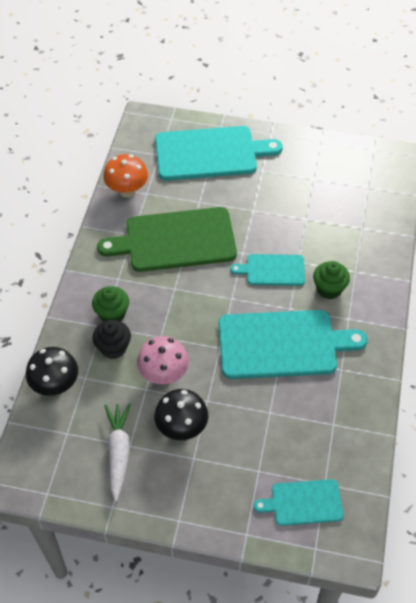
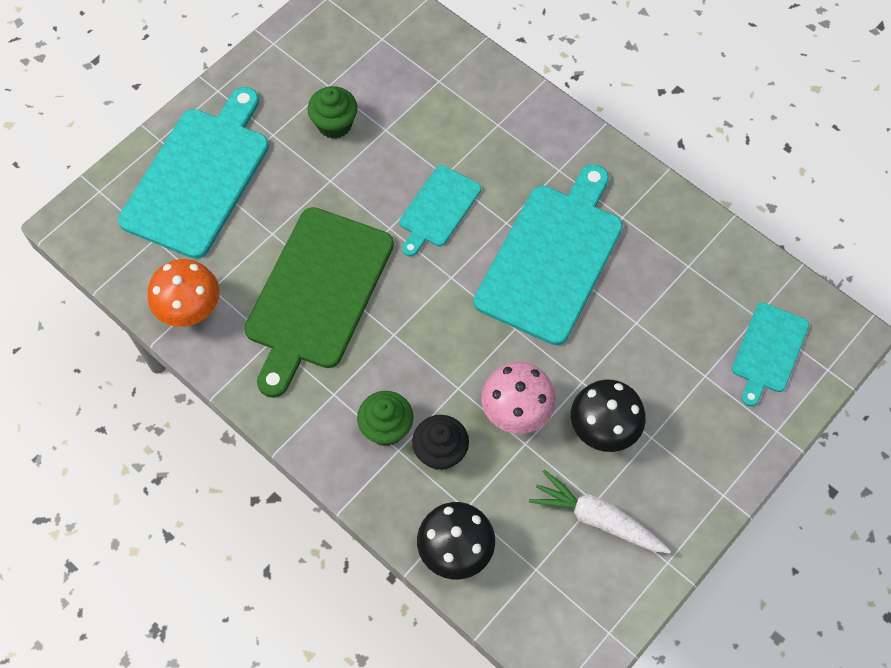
camera: 60 degrees left, 10 degrees up
green cupcake [313,261,350,299] -> green cupcake moved to [308,86,358,139]

